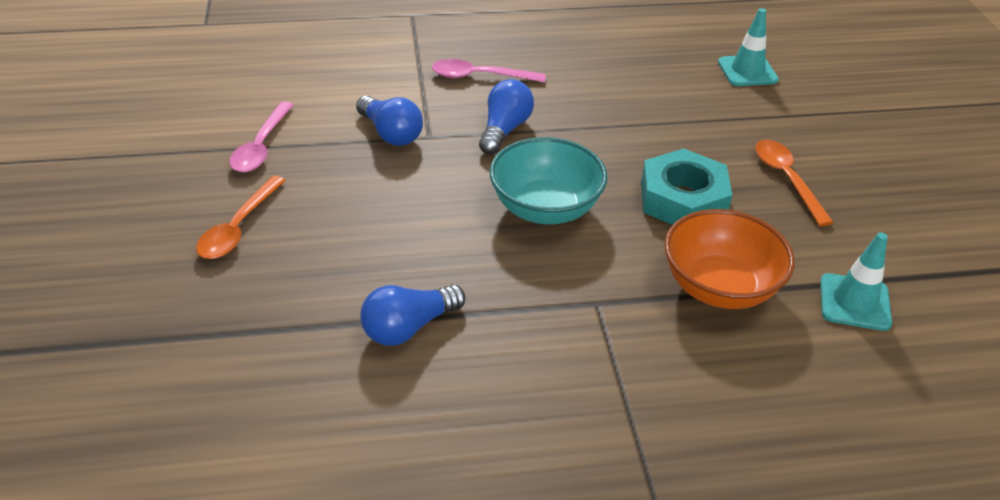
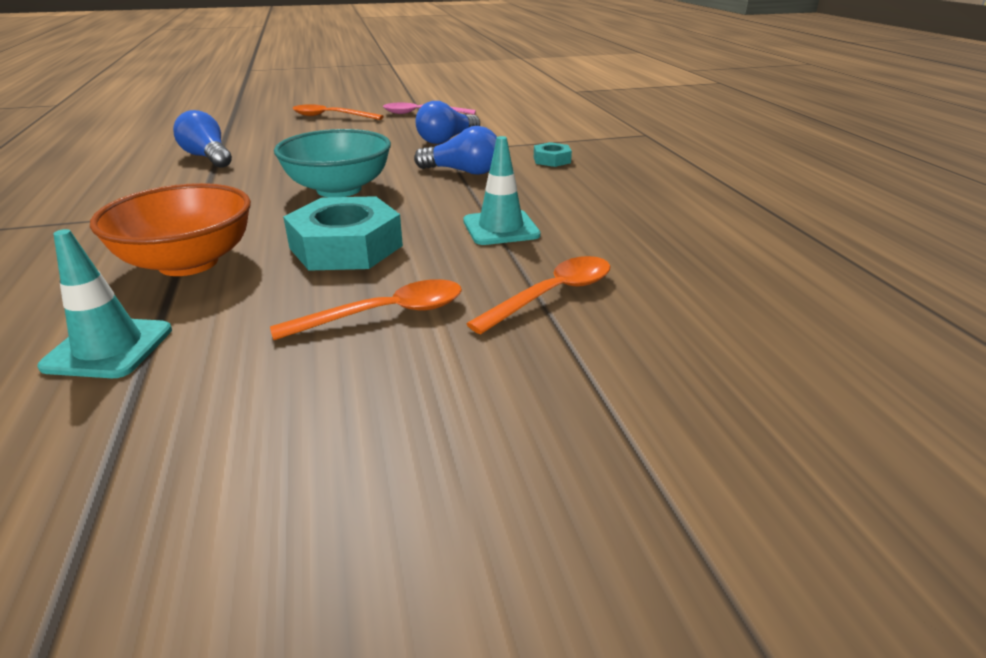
camera: 85 degrees right, 10 degrees down
pink spoon [432,59,546,82] -> turquoise nut [534,142,572,167]
turquoise traffic cone [718,8,779,86] -> turquoise traffic cone moved to [463,136,541,245]
none -> orange spoon [466,256,610,334]

